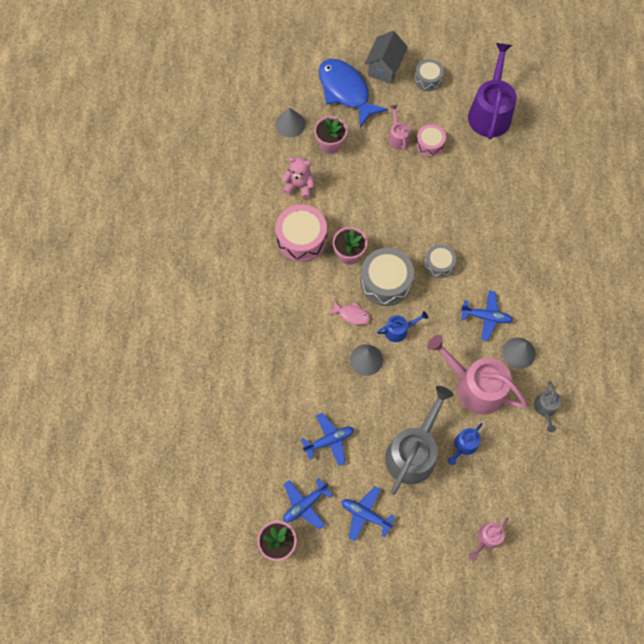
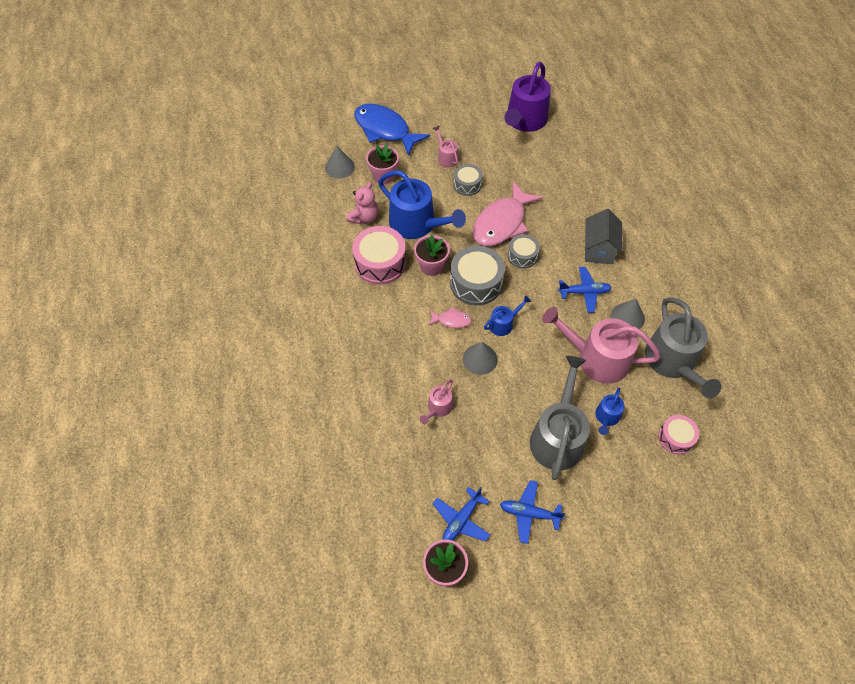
camera: 15 degrees left, 10 degrees down
pink teddy bear [282,157,315,199] -> pink teddy bear turned 120 degrees clockwise [347,182,378,224]
blue plane [301,413,354,466] -> none
grey house [365,31,408,84] -> grey house moved to [585,209,623,264]
grey drum [415,59,444,91] -> grey drum moved to [453,164,483,196]
pink drum [416,124,446,157] -> pink drum moved to [658,415,699,455]
purple watering can [468,43,517,140] -> purple watering can turned 150 degrees counterclockwise [505,62,551,132]
pink watering can [469,518,508,561] -> pink watering can moved to [420,380,453,424]
grey watering can [534,381,561,432] -> grey watering can [645,297,721,398], size x2.09
none -> blue watering can [378,170,466,239]
none -> pink fish [472,182,543,246]

